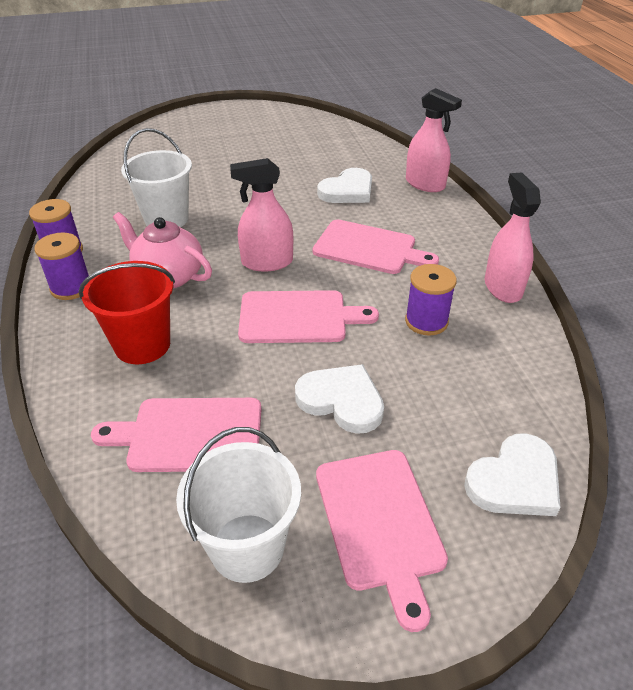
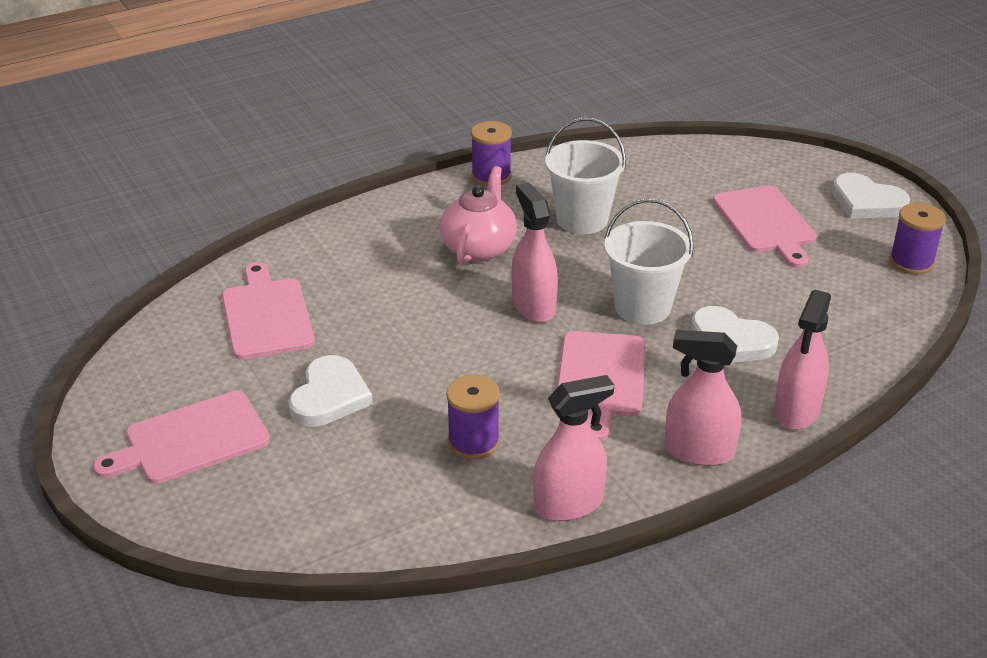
camera: 75 degrees right, 5 degrees down
purple spool [34,233,89,300] -> purple spool moved to [889,203,946,275]
red bucket [79,261,175,364] -> none
white bucket [176,427,301,583] -> white bucket moved to [604,199,694,325]
pink cutting board [238,290,379,343] -> pink cutting board moved to [712,185,817,268]
white heart [464,433,561,516] -> white heart moved to [832,173,910,219]
none -> pink spray bottle [665,330,741,466]

